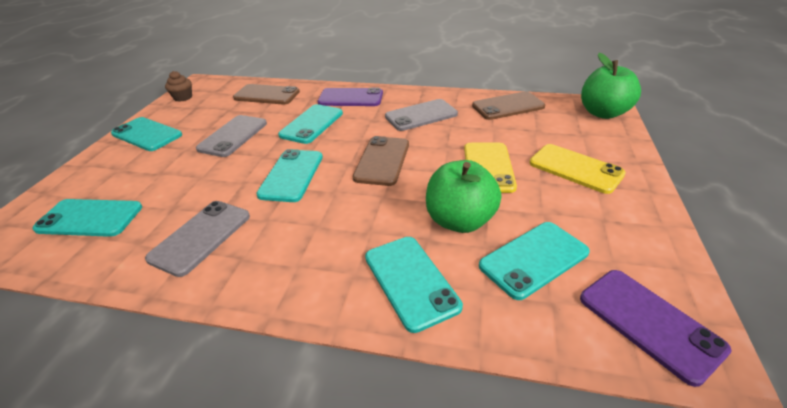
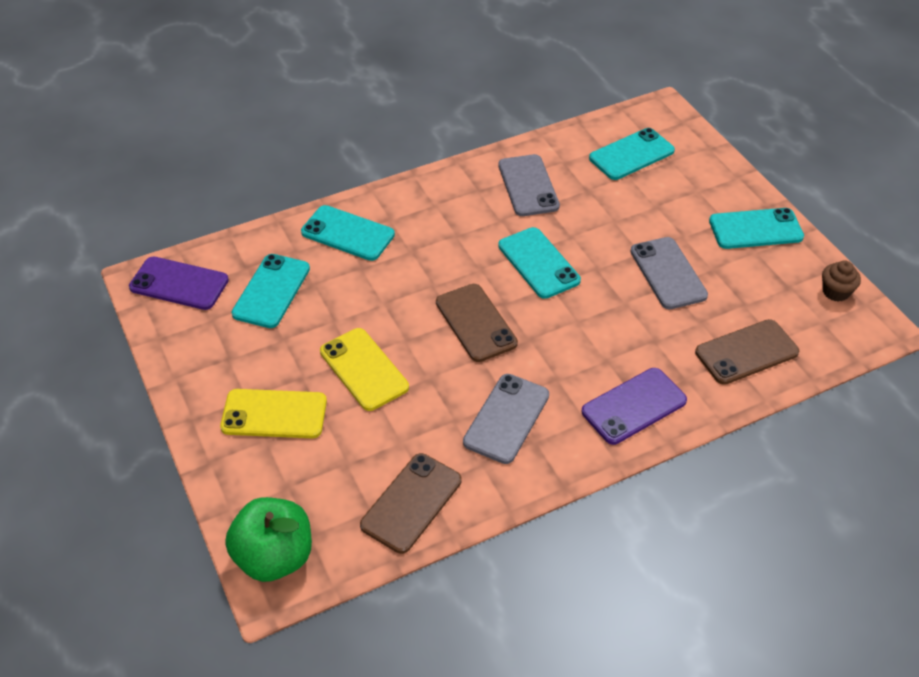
camera: 140 degrees right, 10 degrees up
turquoise phone [278,104,343,144] -> none
green apple [426,160,501,233] -> none

